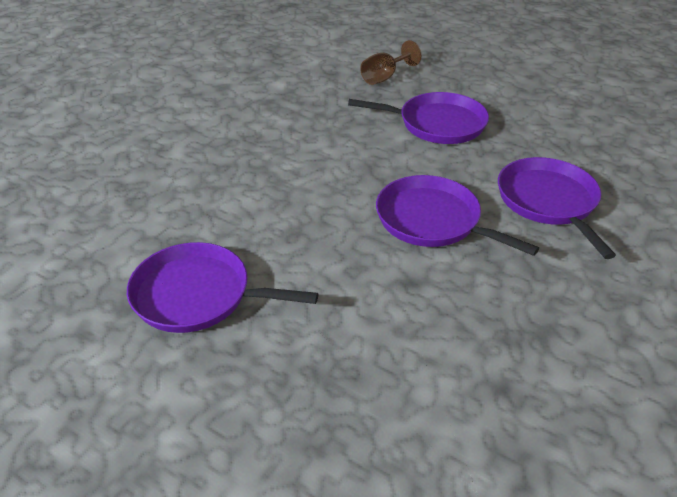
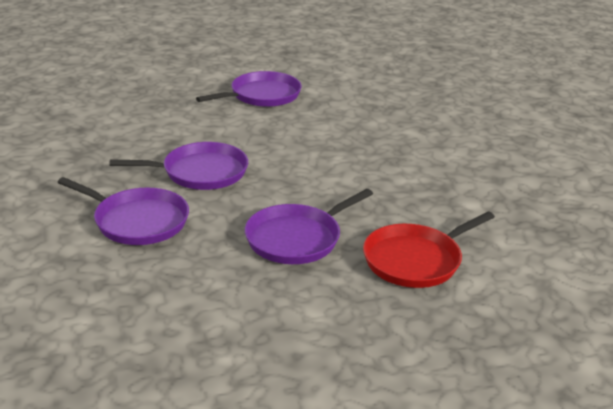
camera: 130 degrees right, 10 degrees down
brown goblet [360,40,421,85] -> red pan [363,211,495,288]

